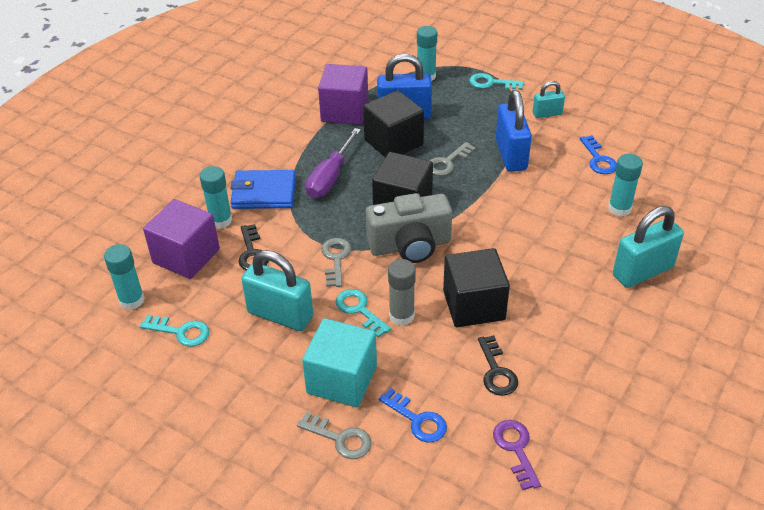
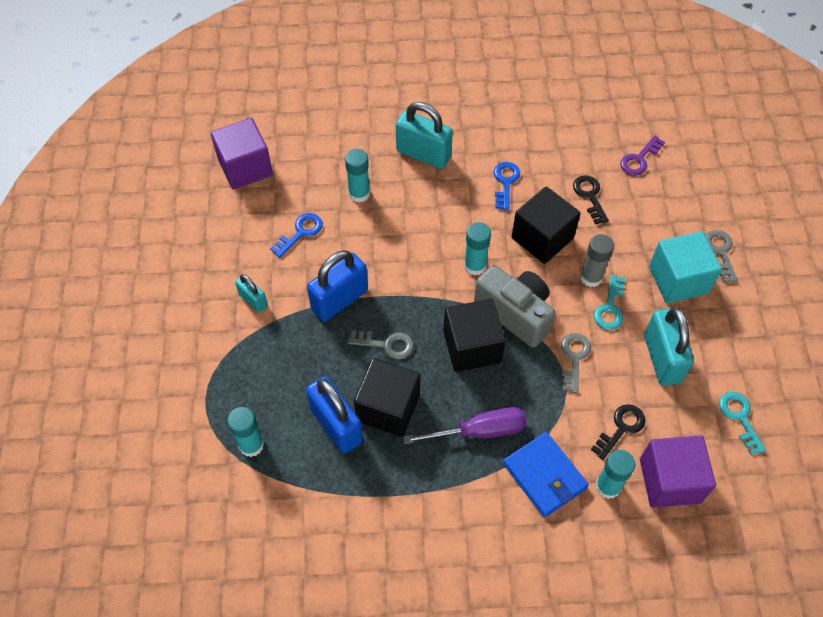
camera: 125 degrees left, 15 degrees up
turquoise glue stick [104,244,145,310] -> turquoise glue stick moved to [464,222,491,275]
purple cube [318,64,368,125] -> purple cube moved to [211,118,273,190]
grey key [321,238,352,287] -> grey key turned 135 degrees clockwise [561,333,591,393]
blue key [379,388,447,443] -> blue key moved to [494,162,520,210]
turquoise key [469,73,524,90] -> none
black key [478,335,518,396] -> black key turned 60 degrees counterclockwise [573,175,609,225]

